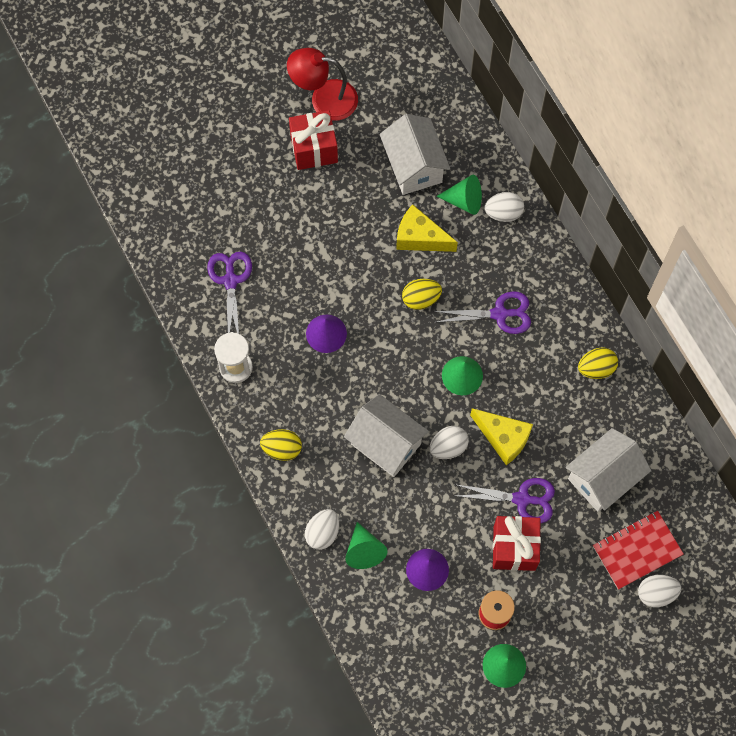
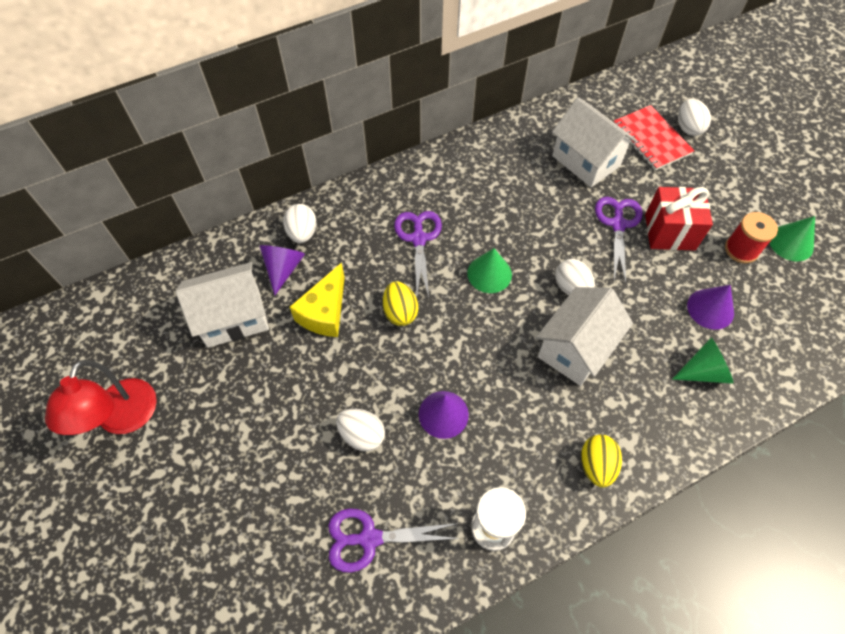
camera: 90 degrees left, 10 degrees down
red gift [289,110,338,170] -> none
white egg [305,509,339,550] -> white egg moved to [336,409,385,451]
green cone [437,175,482,215] -> purple cone [260,245,305,295]
yellow cheese [470,408,533,465] -> none
yellow egg [578,348,618,379] -> none

